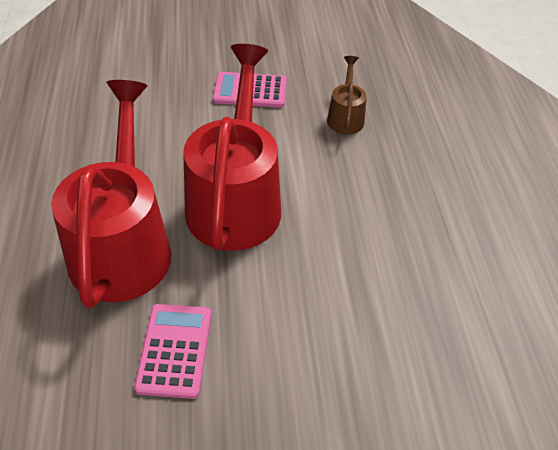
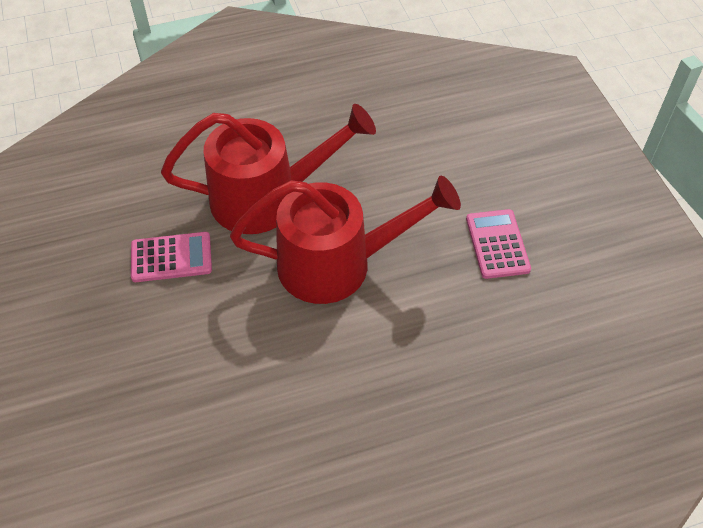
camera: 80 degrees right, 5 degrees up
brown watering can [327,56,367,134] -> none

